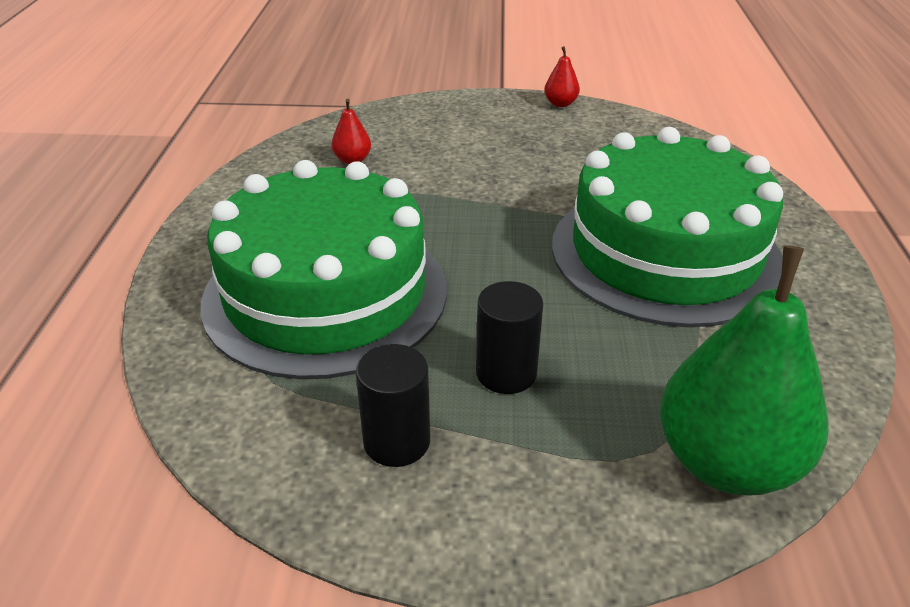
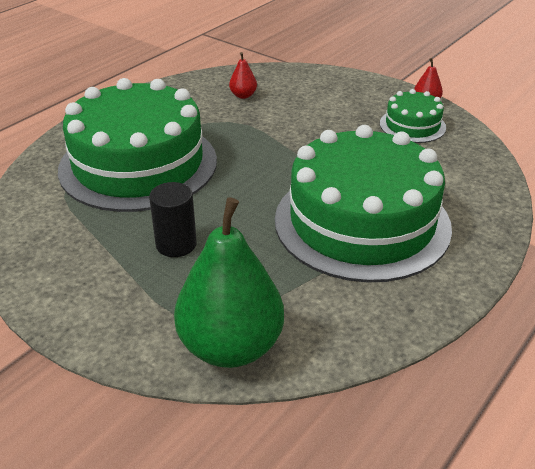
camera: 35 degrees right, 0 degrees up
black cylinder [355,344,430,467] -> none
none -> green cake [380,89,446,143]

